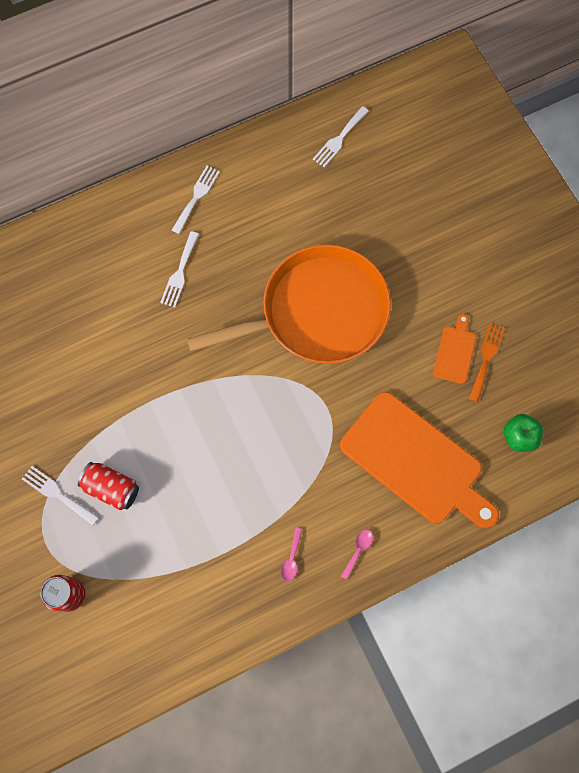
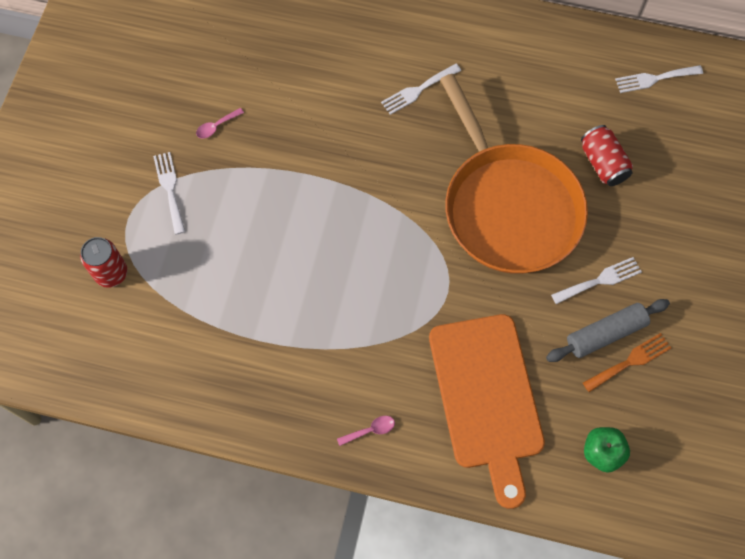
camera: 40 degrees right, 5 degrees down
red can [78,462,139,510] -> red can moved to [581,125,633,186]
white fork [172,166,220,234] -> white fork moved to [551,257,642,304]
orange pan [187,244,391,364] -> orange pan turned 45 degrees clockwise [440,74,588,274]
pink spoon [281,528,303,581] -> pink spoon moved to [196,108,244,138]
orange cutting board [433,314,476,384] -> grey rolling pin [546,299,670,362]

